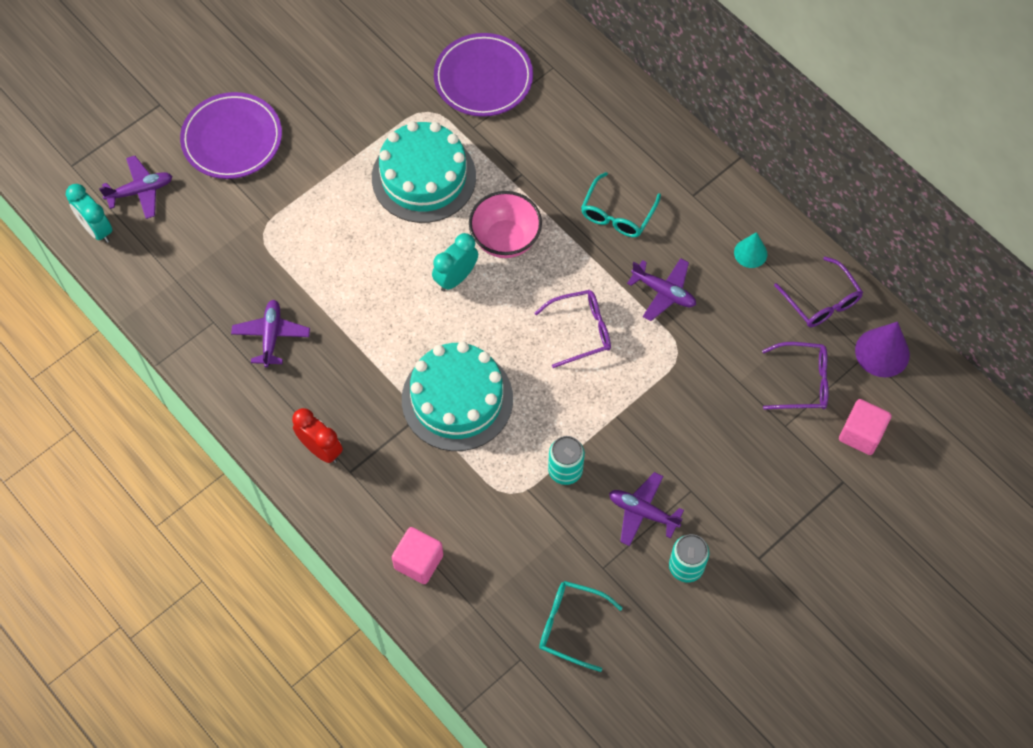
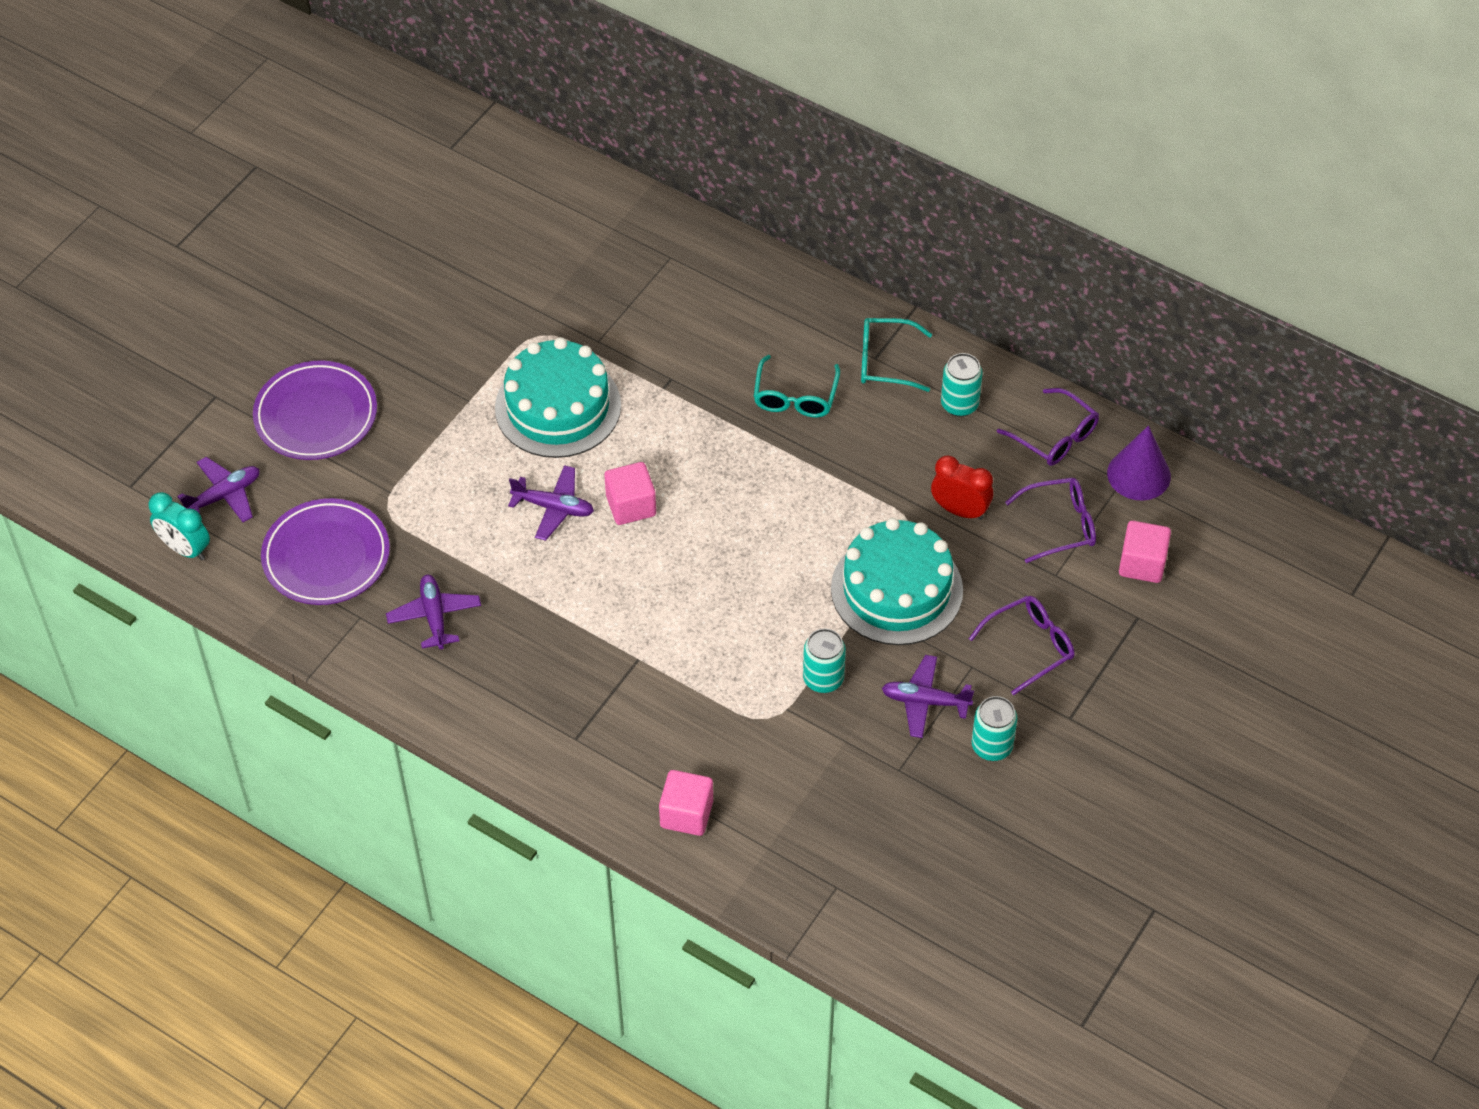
camera: 15 degrees left, 10 degrees down
red clock [292,408,343,463] -> red clock moved to [931,455,993,520]
turquoise cake [402,342,513,451] -> turquoise cake moved to [831,518,963,645]
turquoise clock [432,233,478,291] -> pink cube [604,462,656,525]
purple plate [434,33,533,117] -> purple plate moved to [261,498,390,605]
pink bowl [469,191,542,258] -> none
purple glasses [535,290,611,368] -> purple glasses moved to [969,596,1075,695]
turquoise glasses [539,581,623,672] -> turquoise glasses moved to [861,318,932,392]
purple plane [627,258,696,321] -> purple plane moved to [508,465,594,541]
turquoise cone [734,232,767,268] -> turquoise can [941,353,983,417]

